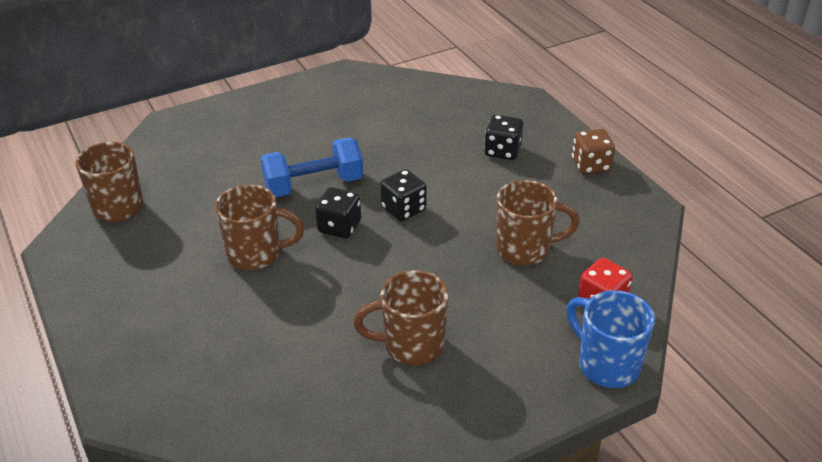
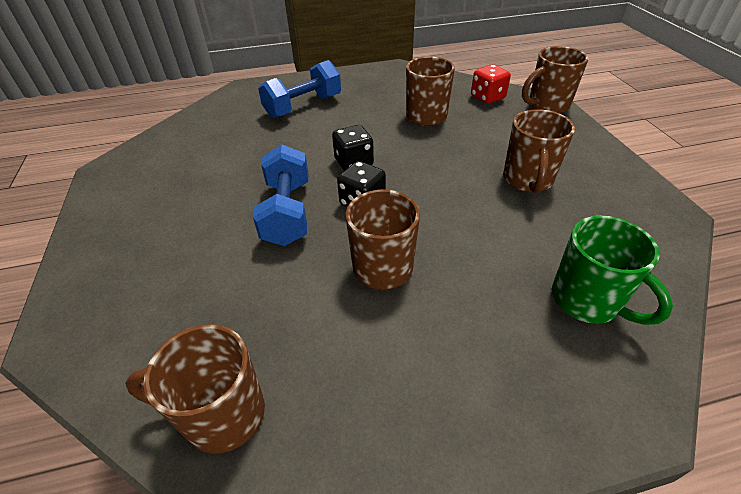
camera: 75 degrees left, 5 degrees up
black dice [484,115,523,160] -> blue dumbbell [258,60,341,118]
blue mug [566,290,655,388] -> brown mug [522,46,588,114]
brown dice [572,129,615,174] -> none
none -> green mug [552,216,673,325]

